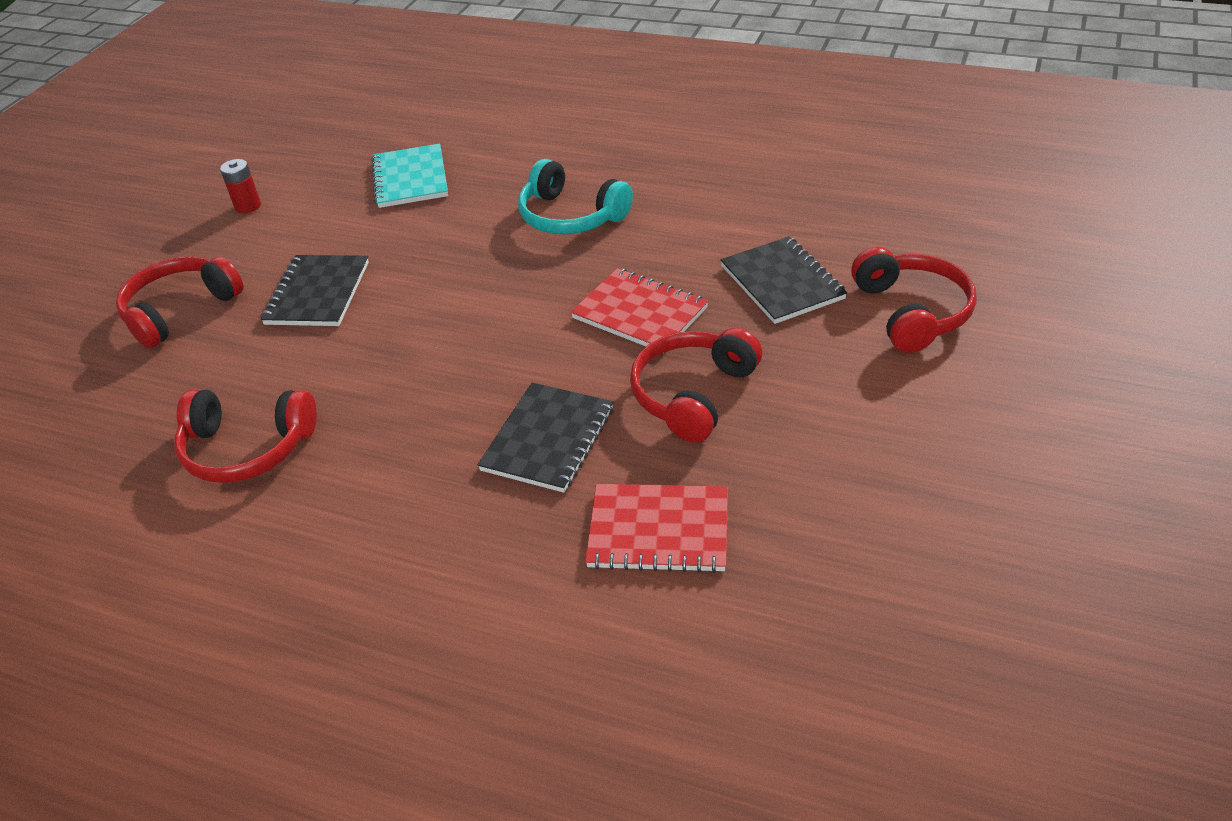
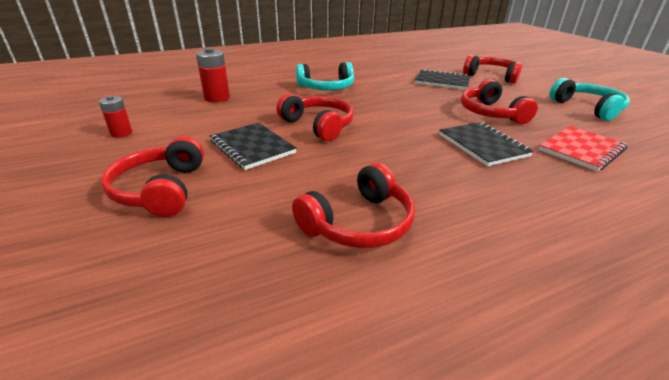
camera: 50 degrees left, 10 degrees down
turquoise notebook [371,143,448,208] -> red battery [196,48,230,102]
red notebook [571,268,708,347] -> none
none -> red headphones [276,94,354,141]
none -> turquoise headphones [550,78,630,121]

